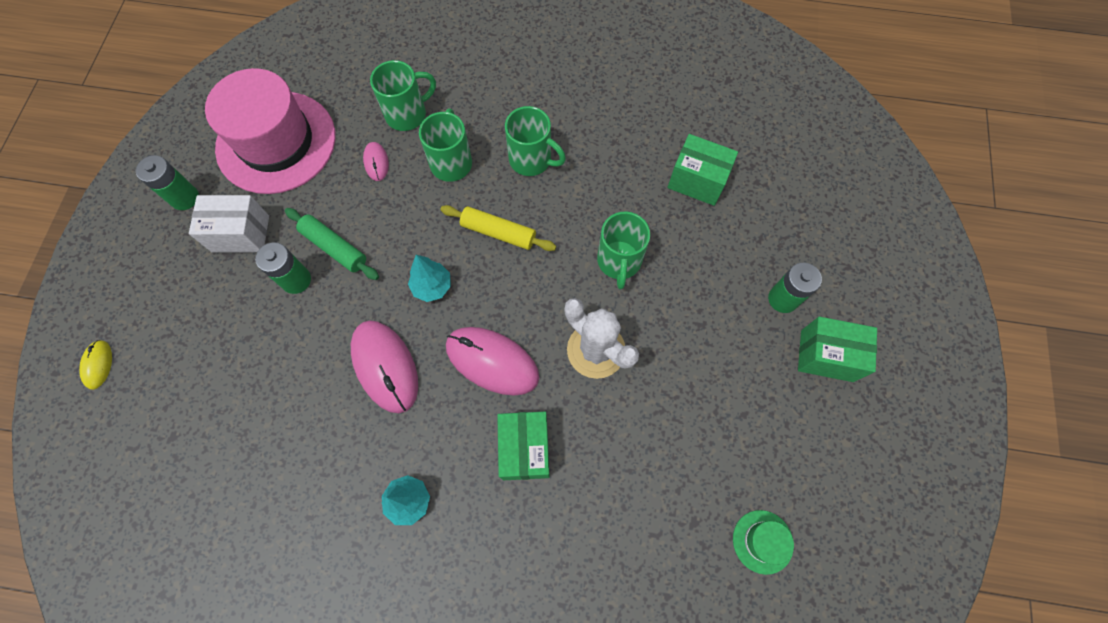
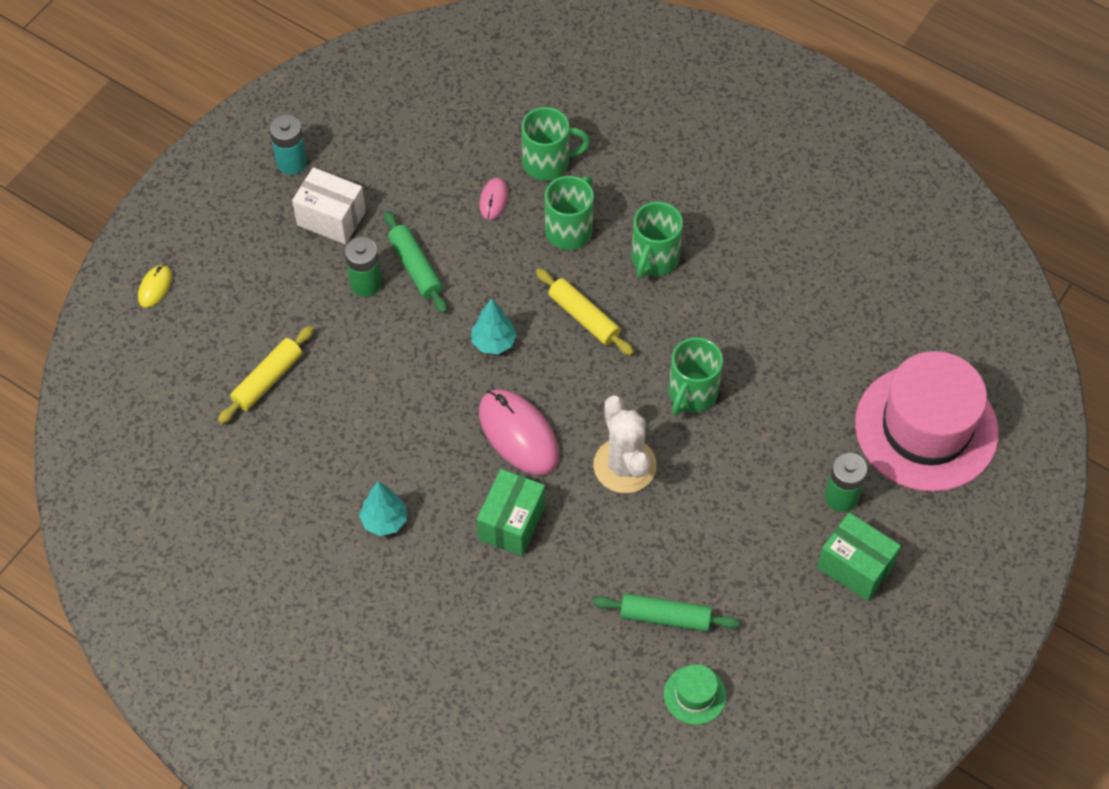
camera: 25 degrees right, 10 degrees down
green battery [136,155,199,210] -> turquoise battery [269,115,307,175]
pink hat [205,68,336,194] -> pink hat moved to [855,351,999,492]
pink mouse [351,320,418,413] -> none
green mug [505,106,566,176] -> green mug turned 60 degrees clockwise [631,202,683,279]
green box [668,134,738,206] -> none
none -> yellow rolling pin [218,326,314,424]
none -> green rolling pin [593,593,740,632]

